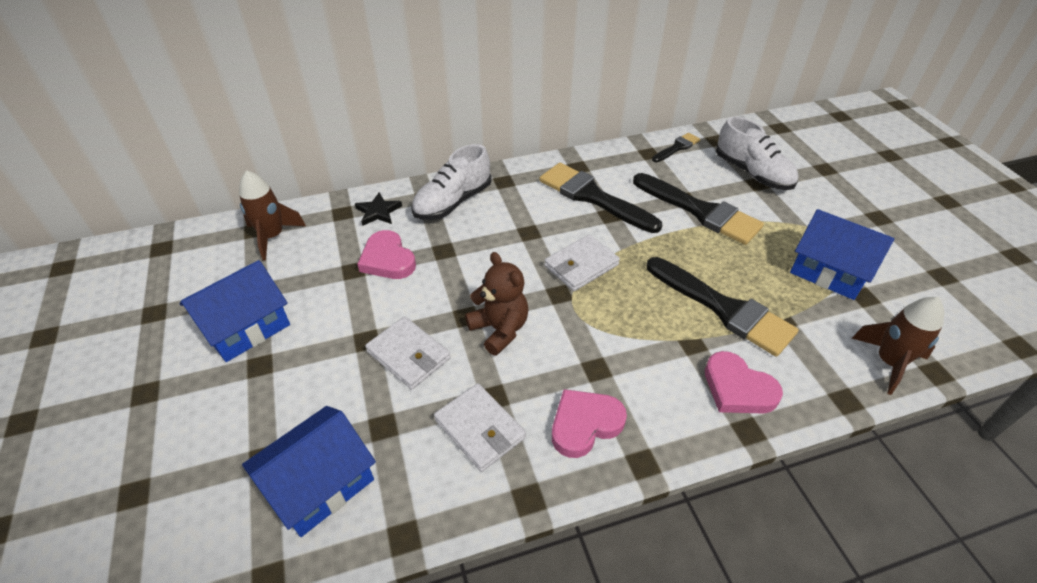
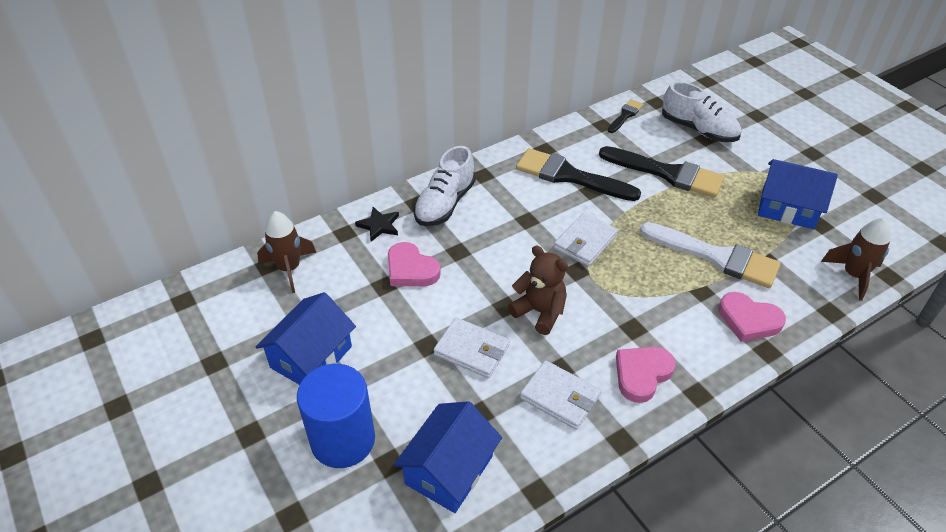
camera: 15 degrees left, 0 degrees up
black brush [647,257,799,357] -> white brush [640,222,781,288]
none -> blue cylinder [297,364,375,468]

